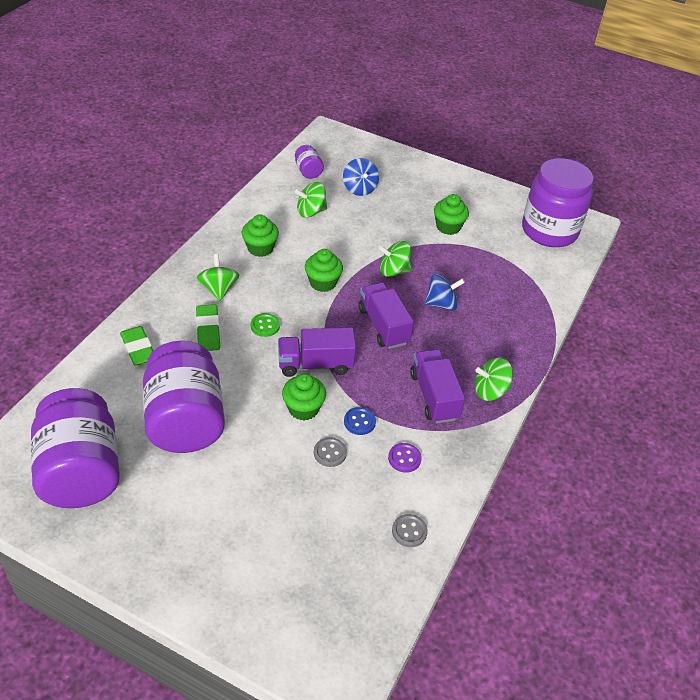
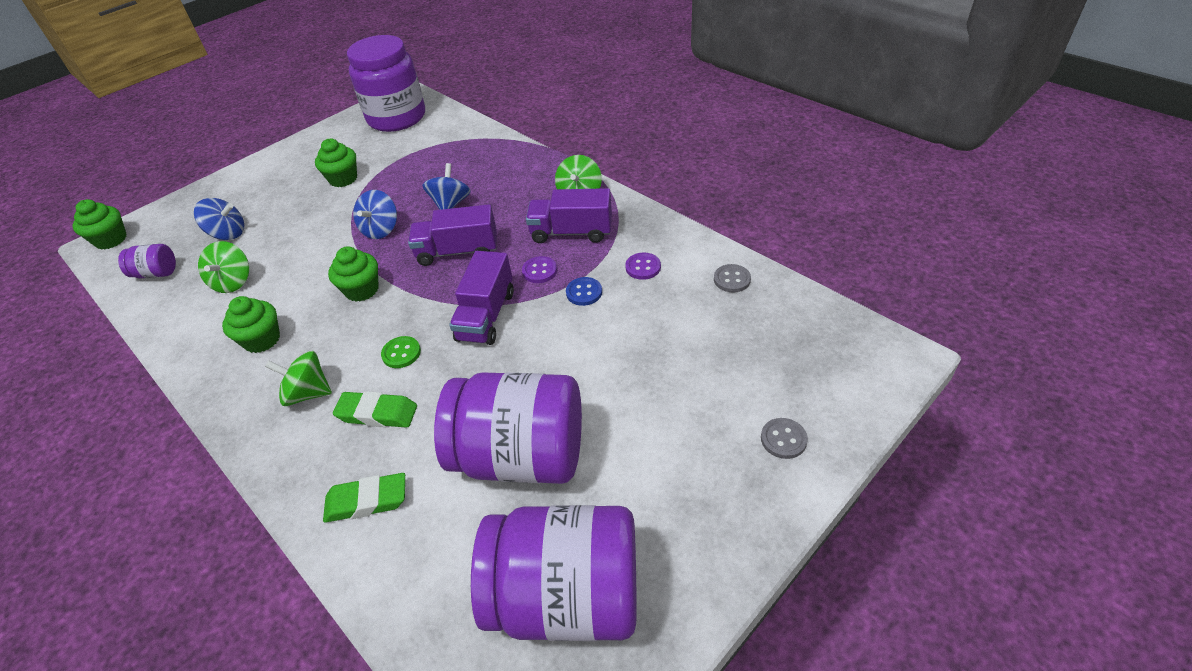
camera: 65 degrees left, 0 degrees up
green cupcake [282,374,326,421] -> green cupcake moved to [72,199,127,250]
grey button [314,437,347,467] -> grey button moved to [761,418,808,459]
green spinning top [378,241,412,277] -> blue spinning top [353,190,397,239]
none -> purple button [522,256,557,283]

